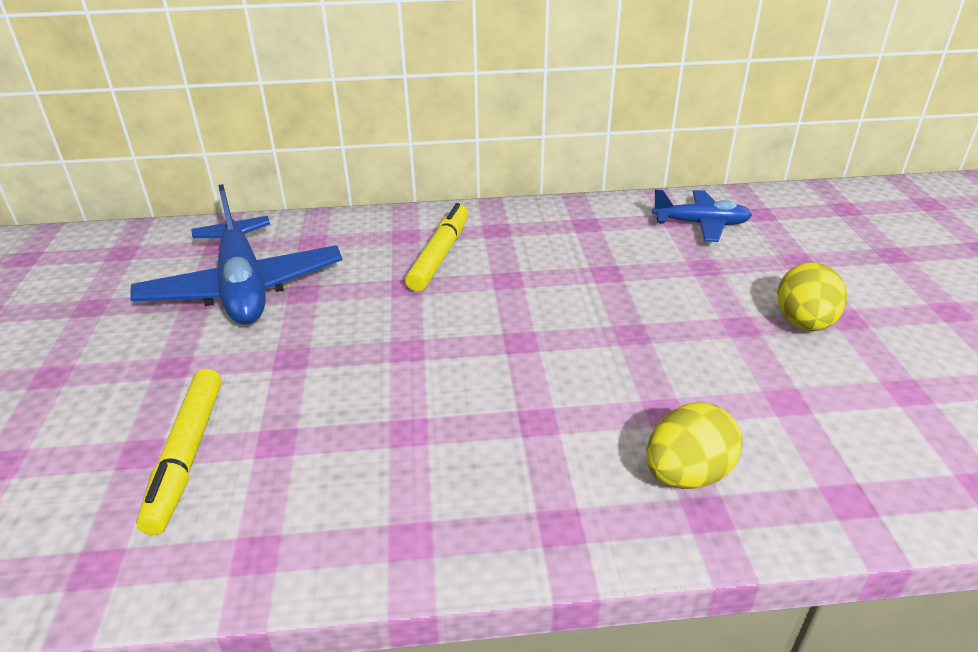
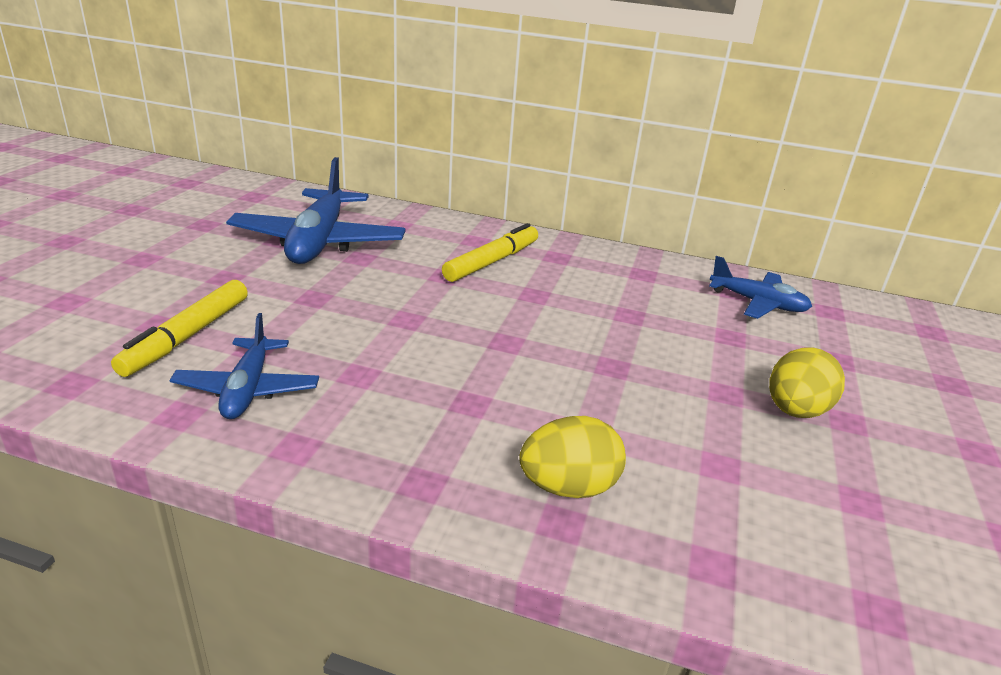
camera: 20 degrees right, 5 degrees down
none -> blue plane [170,313,319,419]

